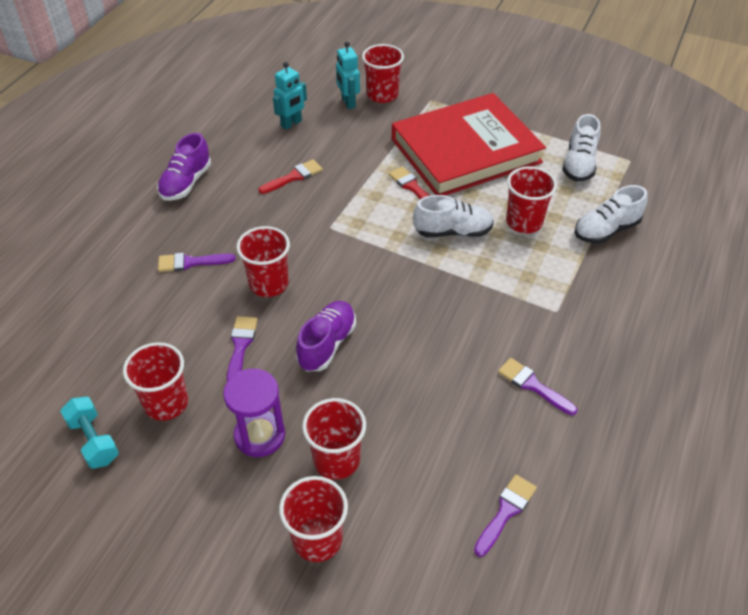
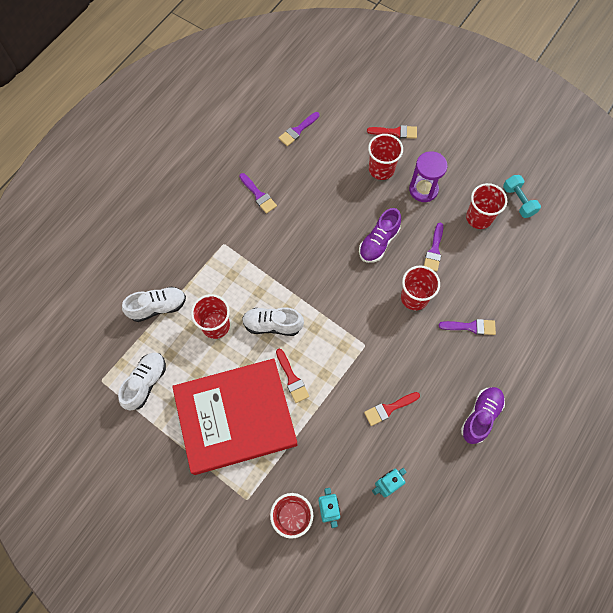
camera: 170 degrees left, 20 degrees up
red cup [279,476,348,562] -> red brush [367,125,417,139]

